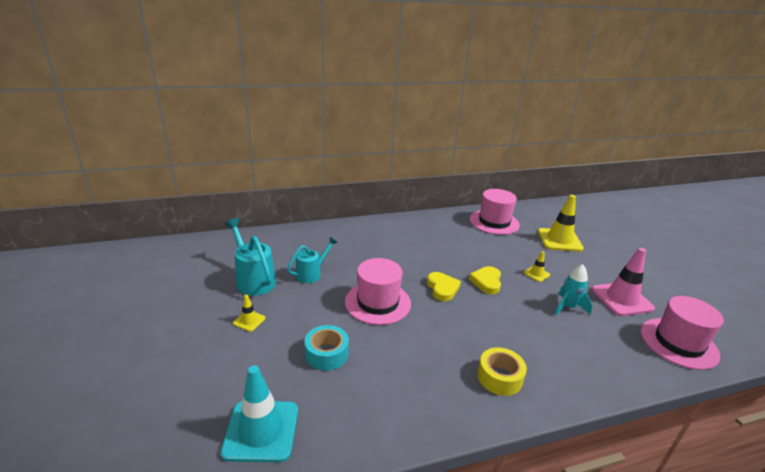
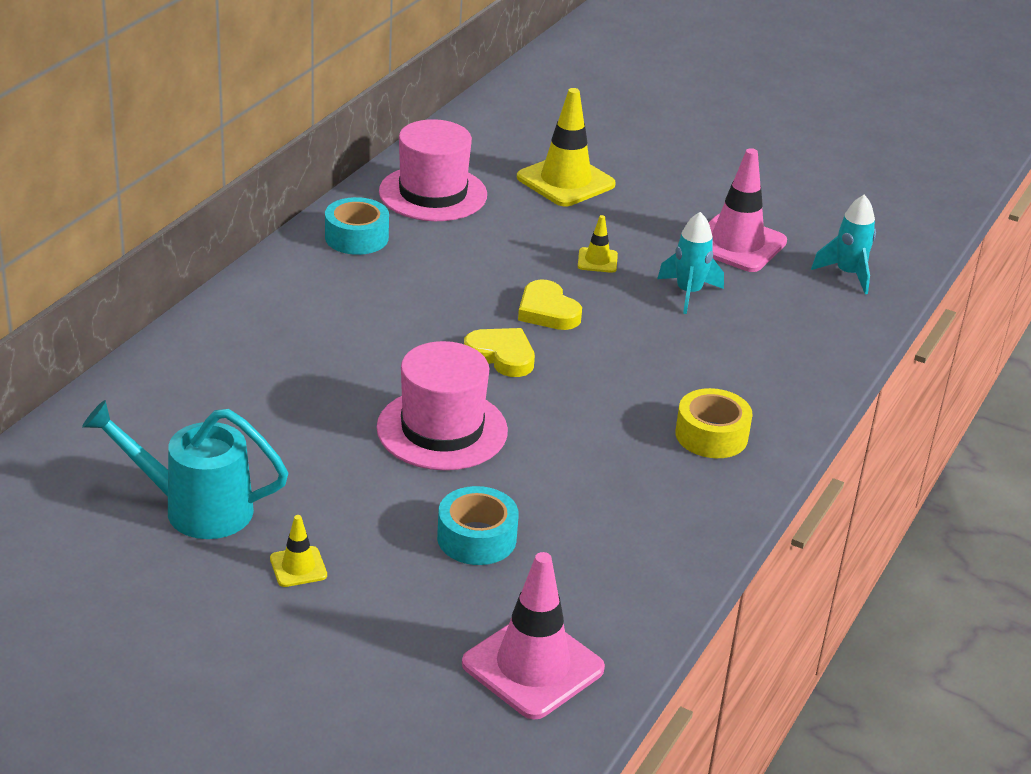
camera: 45 degrees left, 5 degrees up
turquoise traffic cone [221,365,298,462] -> pink traffic cone [462,552,605,719]
turquoise watering can [287,237,338,283] -> none
pink hat [641,296,724,370] -> turquoise rocket [811,194,876,294]
none -> turquoise tape [325,197,389,255]

